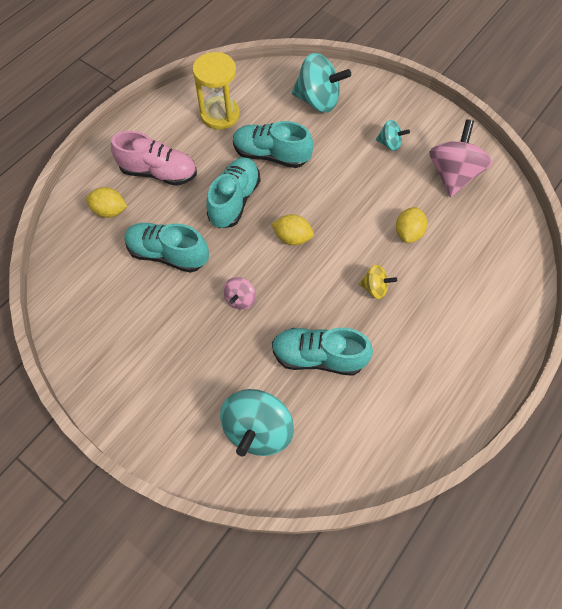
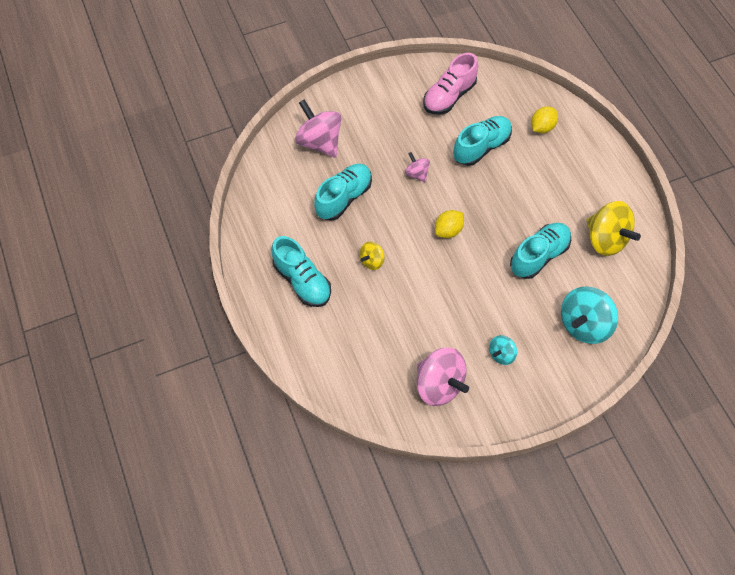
camera: 120 degrees right, 0 degrees up
pink shoe [111,131,197,186] -> pink shoe moved to [423,53,478,115]
yellow hourglass [192,52,240,130] -> yellow spinning top [586,201,641,256]
turquoise shoe [206,157,261,228] -> turquoise shoe moved to [271,236,331,307]
turquoise spinning top [220,389,294,457] -> pink spinning top [295,99,342,157]
yellow lemon [396,207,427,243] -> none

